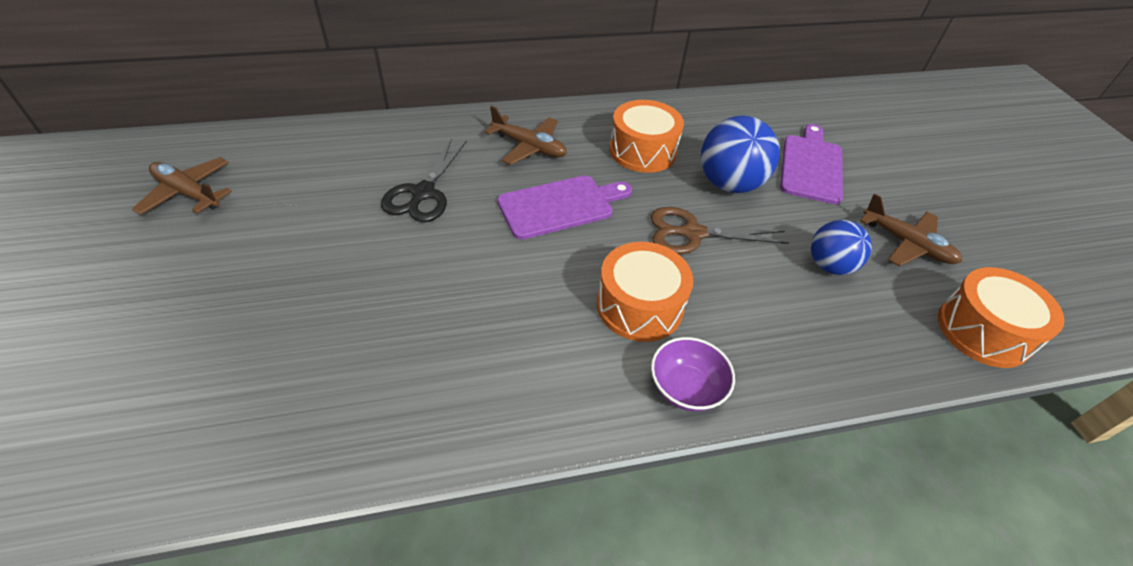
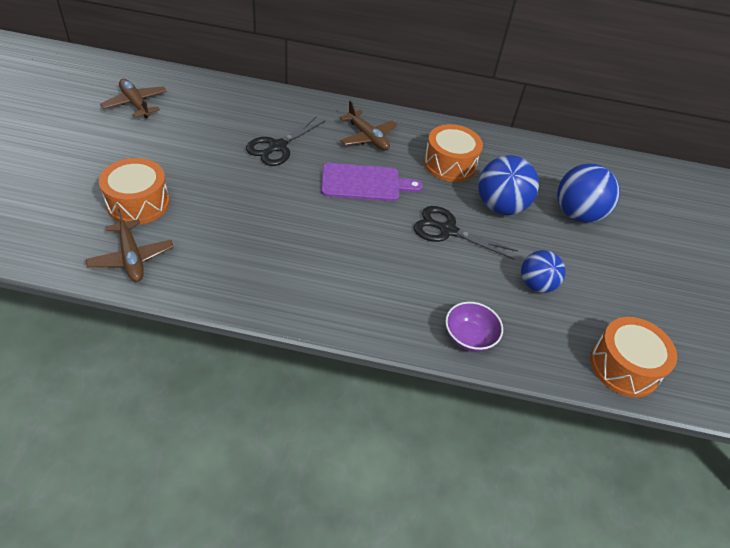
camera: 20 degrees right, 0 degrees up
orange drum [597,242,693,342] -> orange drum moved to [99,158,170,225]
brown scissors [650,207,789,254] -> black scissors [414,206,518,260]
purple bowl [651,337,735,411] -> purple bowl moved to [445,302,503,352]
purple cutting board [780,124,843,204] -> blue ball [557,163,620,223]
brown plane [860,194,962,267] -> brown plane moved to [86,208,174,282]

